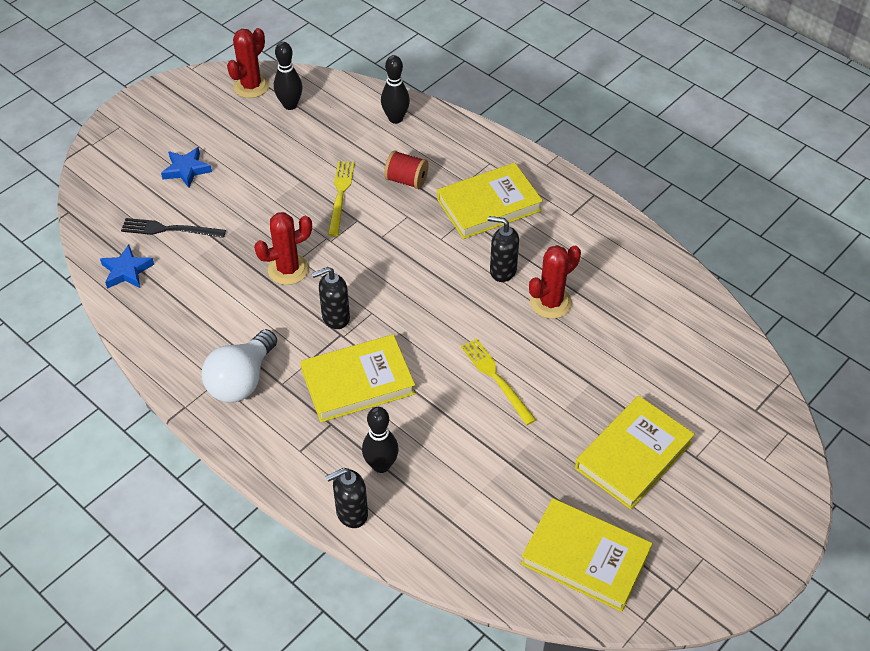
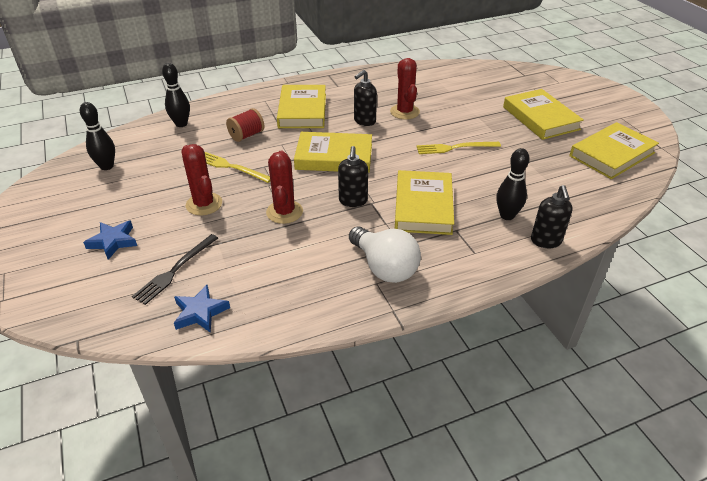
camera: 65 degrees left, 10 degrees down
red cactus [227,28,269,98] -> red cactus moved to [181,144,222,216]
none -> yellow book [294,132,372,173]

